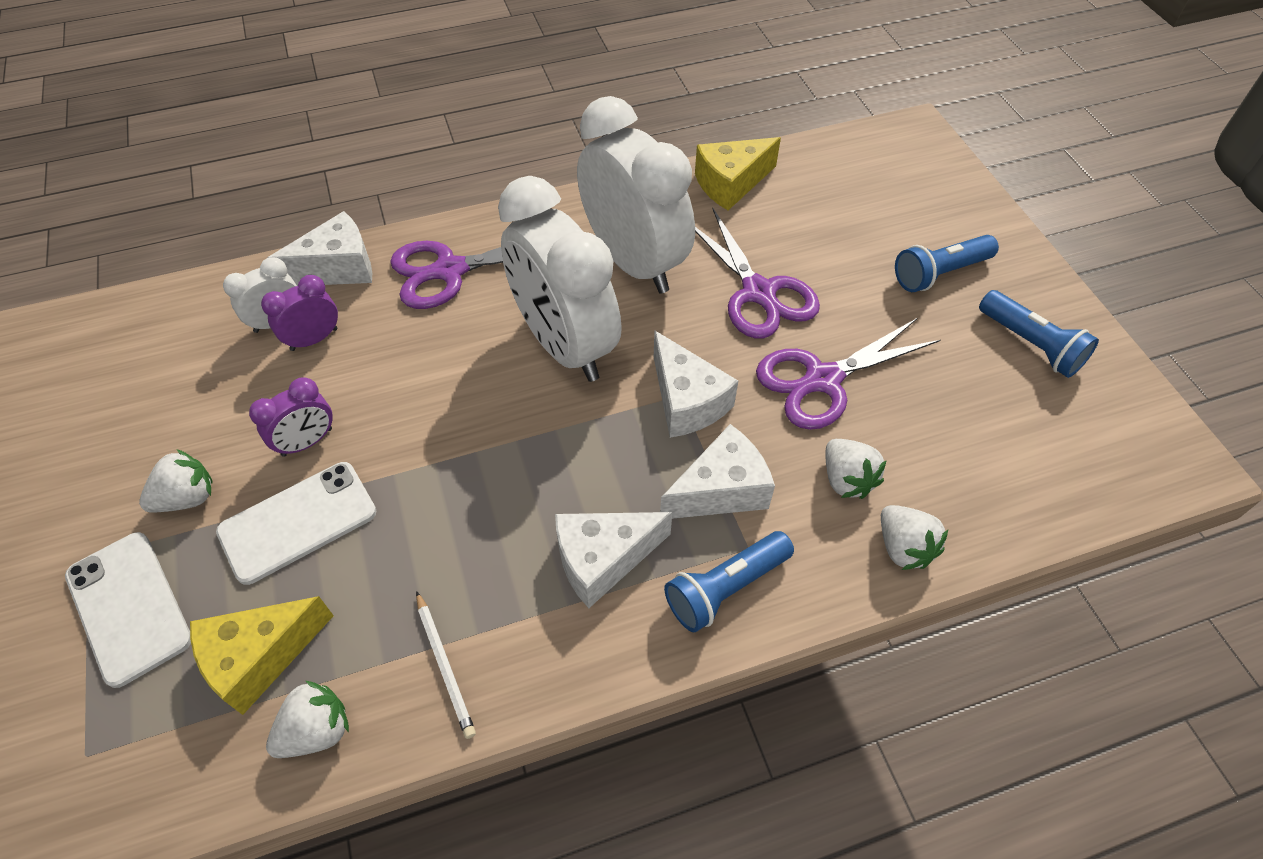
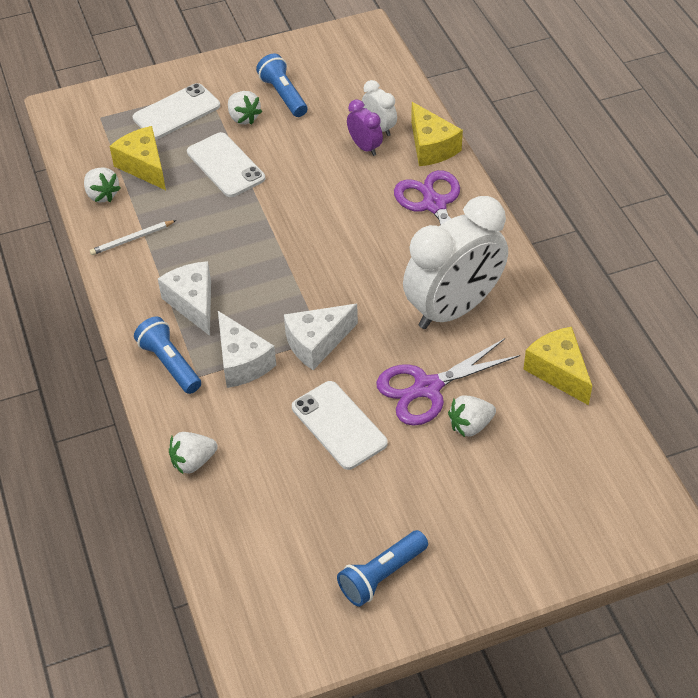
camera: 90 degrees right, 5 degrees down
purple clock [249,377,333,457] -> none
white cheese [266,211,372,286] -> yellow cheese [411,102,463,166]
white clock [498,176,622,382] -> none
purple scissors [756,318,940,430] -> white phone [292,381,388,470]
white strawberry [825,439,887,499] -> white strawberry moved to [448,395,496,437]
blue flashlight [895,235,999,292] -> blue flashlight moved to [256,54,307,117]

